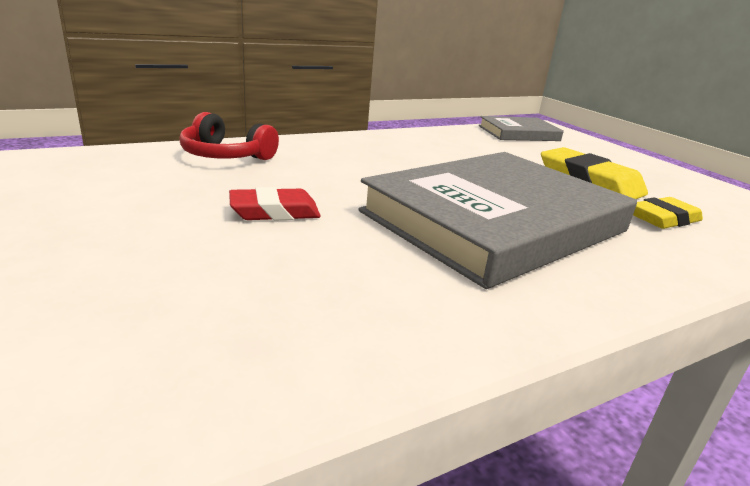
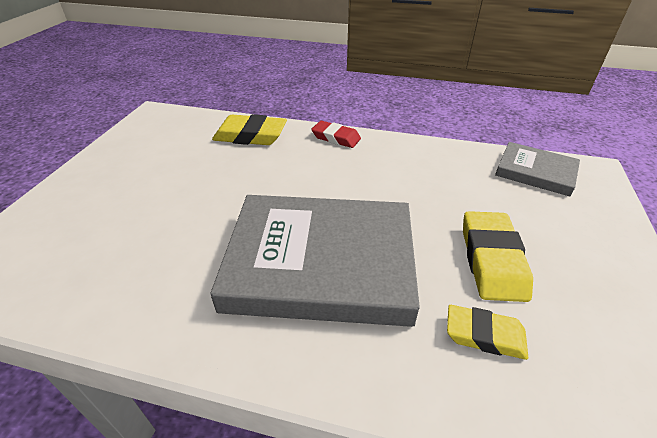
camera: 45 degrees right, 15 degrees up
red headphones [179,112,279,160] -> yellow eraser [212,114,287,145]
red eraser [229,187,321,220] -> red eraser moved to [311,121,361,148]

